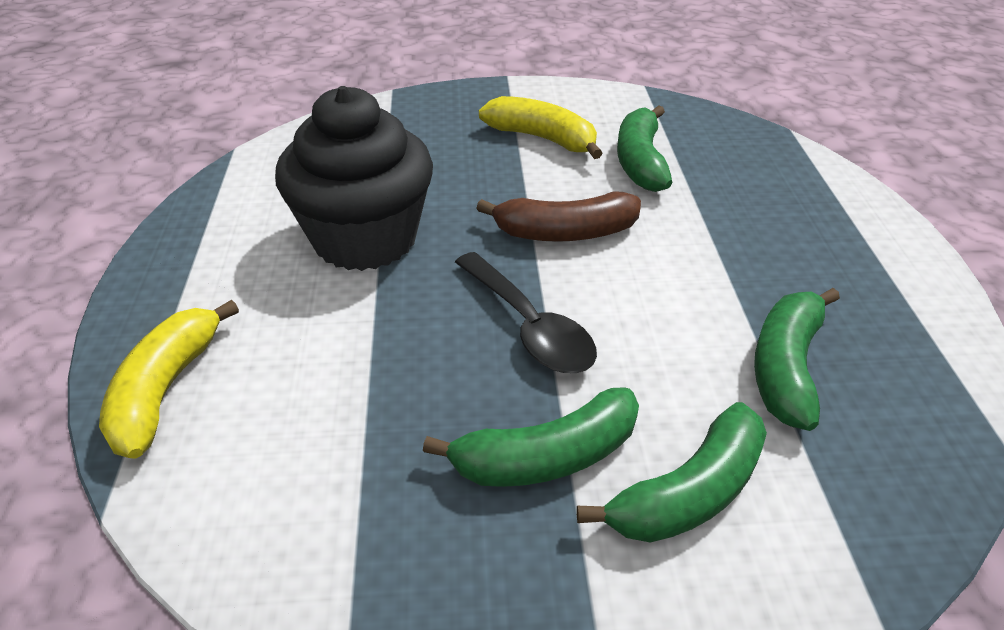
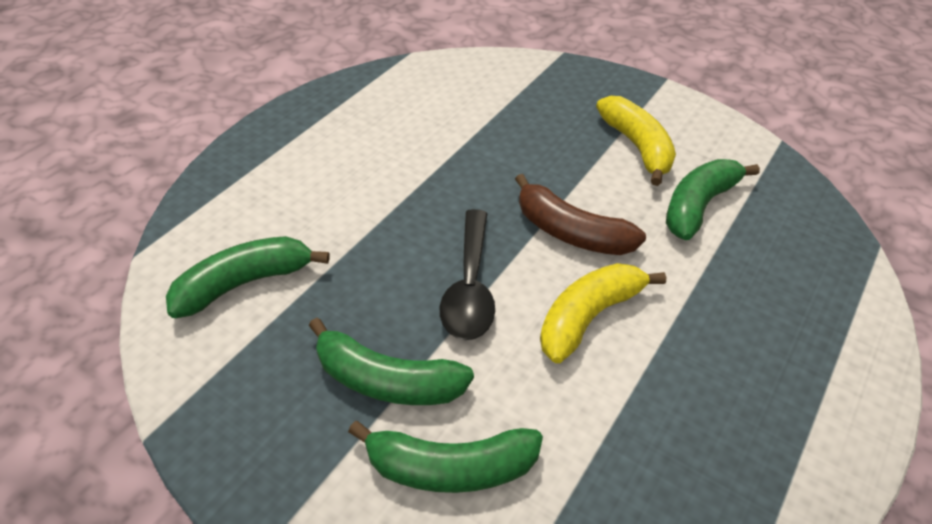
camera: 35 degrees right, 5 degrees up
yellow banana [99,300,239,458] -> yellow banana moved to [540,263,666,363]
black cupcake [275,86,433,271] -> none
green banana [754,288,840,431] -> green banana moved to [166,236,330,318]

